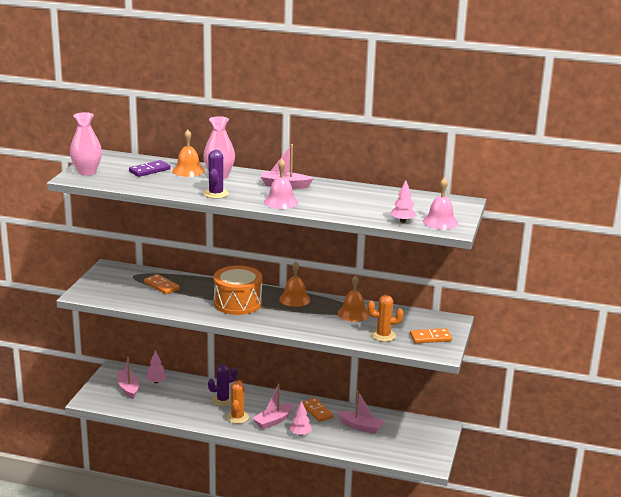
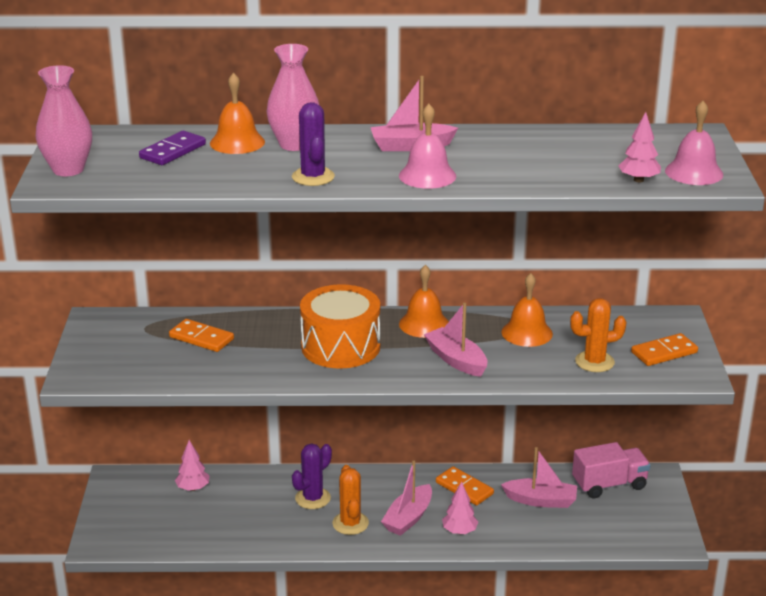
camera: 15 degrees left, 5 degrees up
pink boat [117,357,139,399] -> pink boat moved to [424,303,487,377]
none -> pink truck [572,442,650,498]

